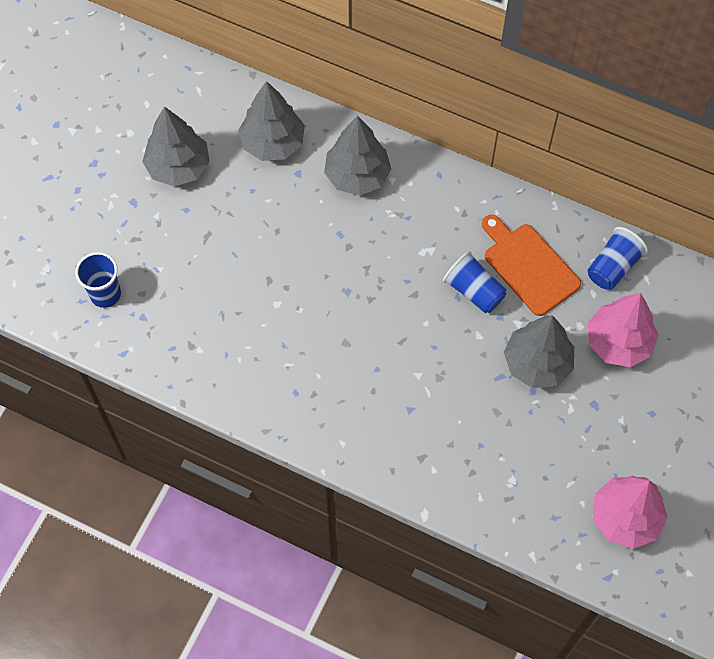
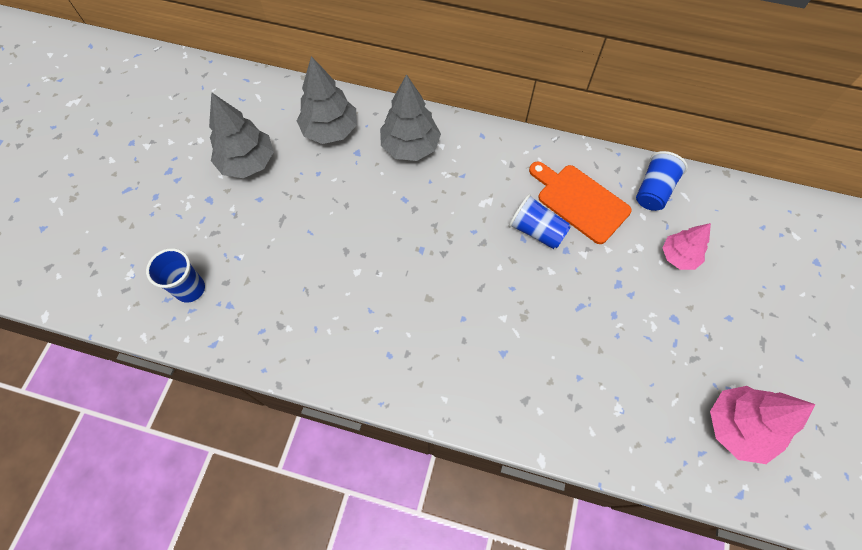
camera: 10 degrees left, 0 degrees up
grey tree [504,315,574,388] -> none
pink tree [588,293,658,367] -> pink tree [662,223,711,270], size x0.64

